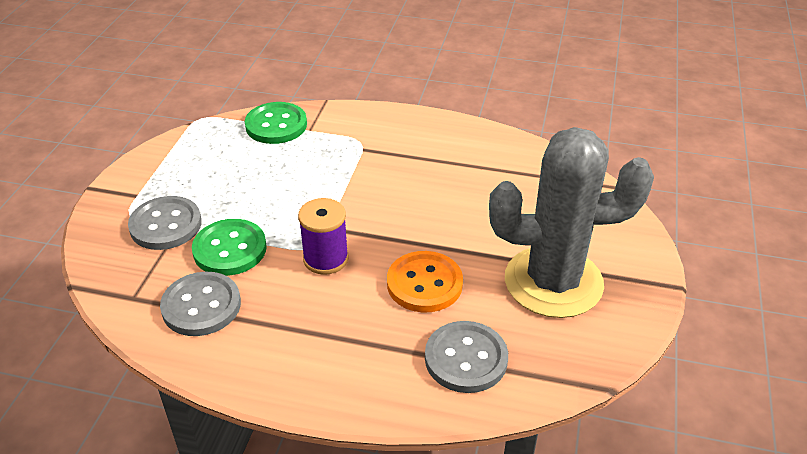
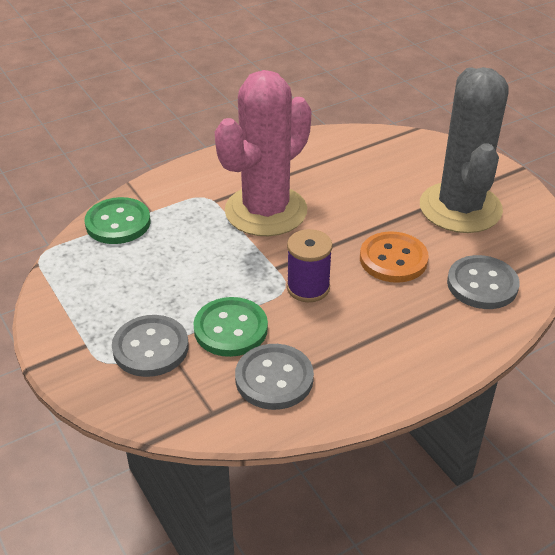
camera: 45 degrees left, 0 degrees up
grey cactus [489,127,654,318] -> grey cactus turned 45 degrees counterclockwise [420,67,508,233]
none -> pink cactus [215,70,312,236]

